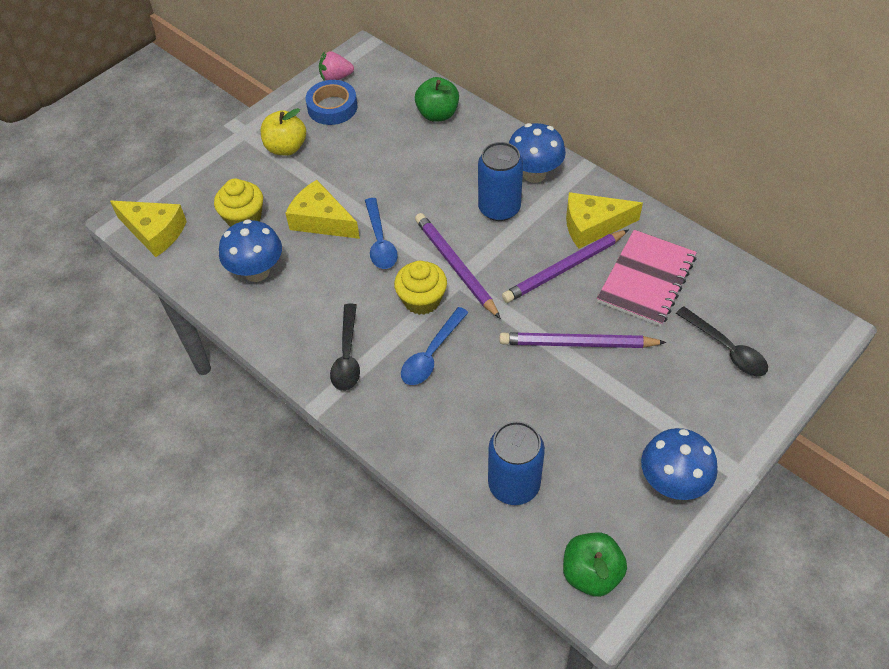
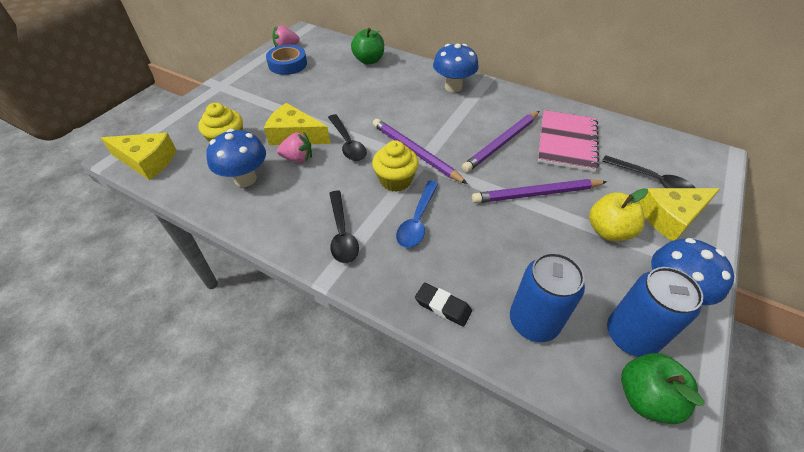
camera: 15 degrees left, 5 degrees down
yellow apple [261,108,306,155] -> yellow apple moved to [589,188,648,241]
blue spoon [365,198,398,269] -> black spoon [328,114,367,161]
blue can [478,142,523,221] -> blue can moved to [607,267,703,357]
yellow cheese [566,192,643,249] -> yellow cheese moved to [640,188,720,241]
none -> pink strawberry [277,132,312,163]
none -> black eraser [415,283,472,327]

